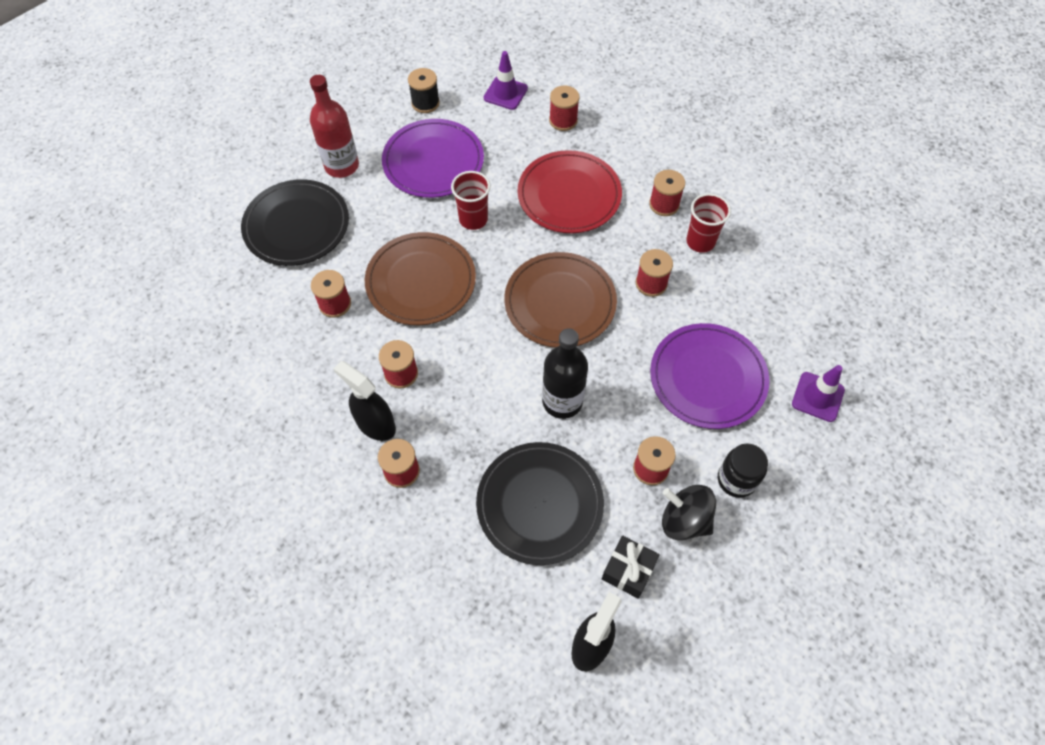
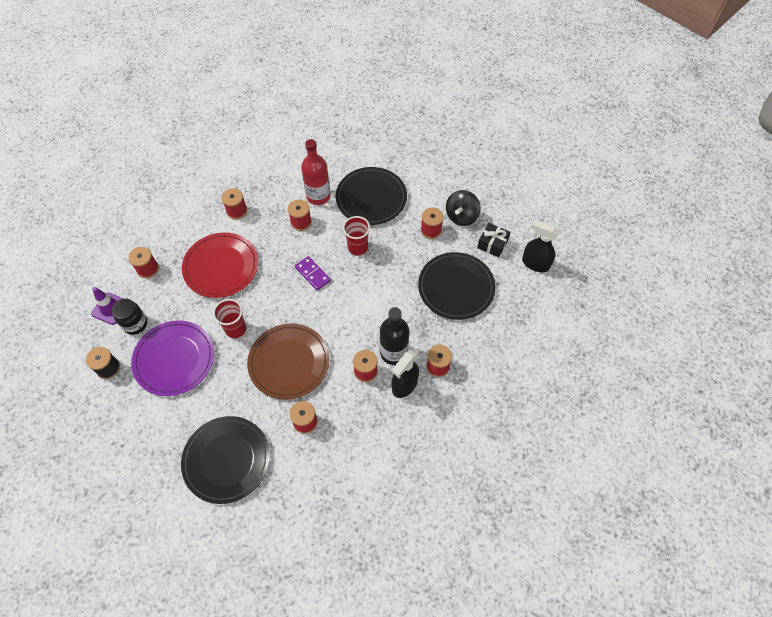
camera: 90 degrees left, 0 degrees up
red bottle [310,75,359,178] -> red bottle moved to [301,139,331,205]
brown plate [504,252,617,348] -> purple domino [295,256,331,291]
black bottle [542,328,588,419] -> black bottle moved to [380,307,409,365]
purple plate [650,323,770,429] -> black plate [336,167,407,225]
red cup [686,193,731,253] -> red cup moved to [343,216,370,255]
black jar [718,443,768,498] -> black jar moved to [112,299,147,335]
purple traffic cone [792,365,845,422] -> none

